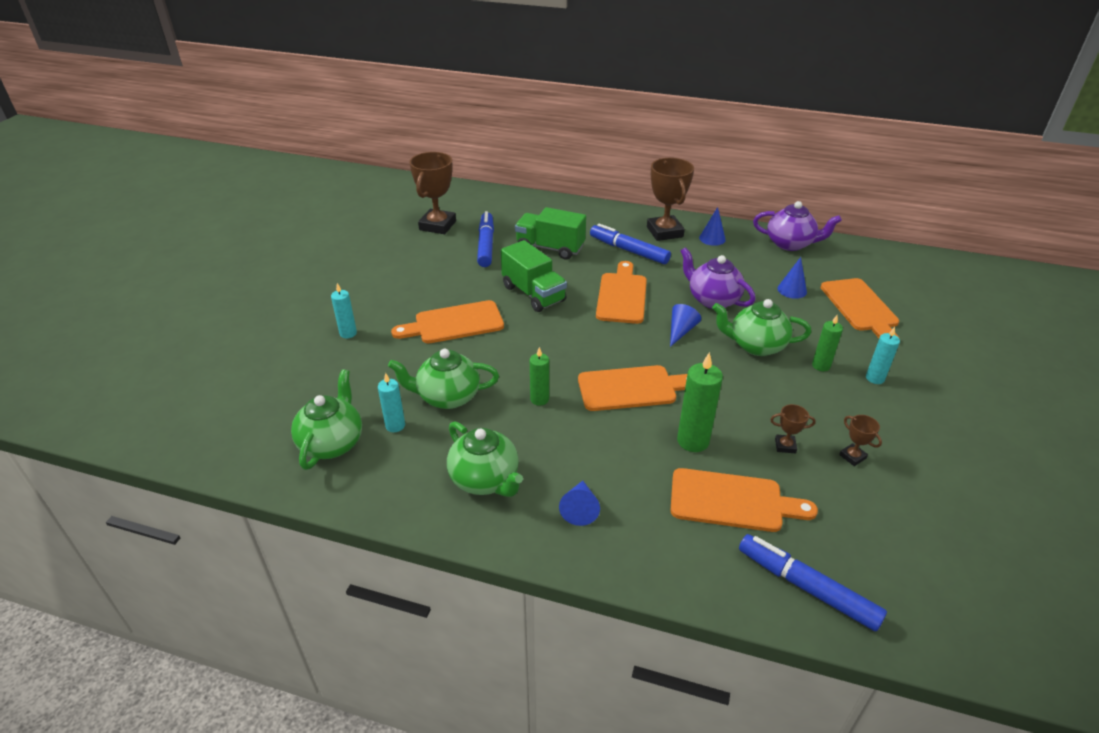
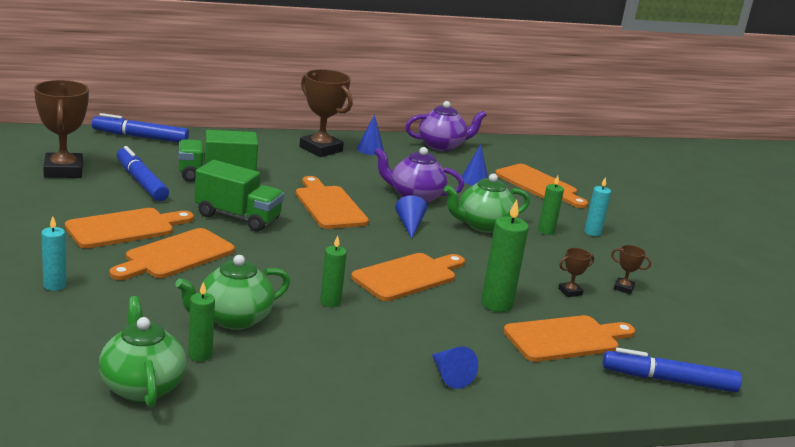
camera: 35 degrees left, 15 degrees down
turquoise candle [378,373,405,432] -> green candle [188,281,215,361]
green teapot [447,421,523,497] -> none
blue marker [590,224,671,264] -> blue marker moved to [92,113,189,143]
none -> orange cutting board [65,208,194,248]

